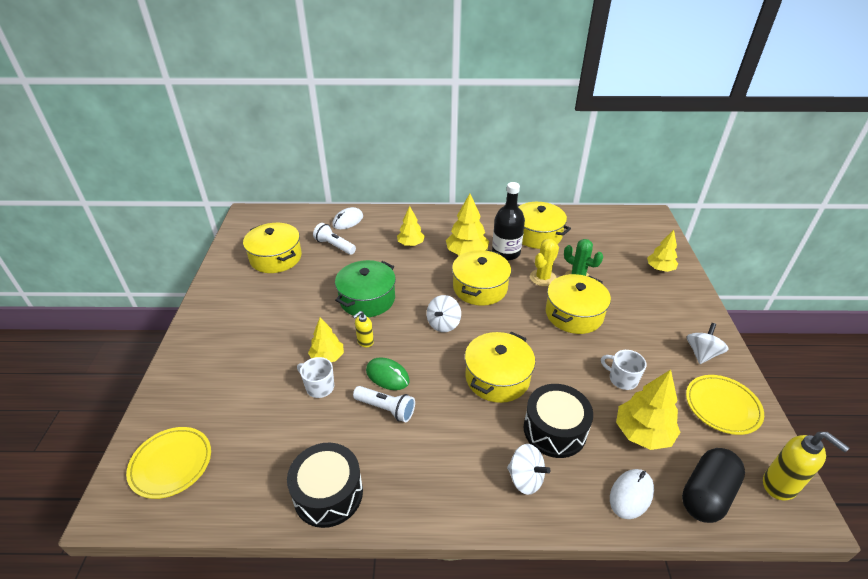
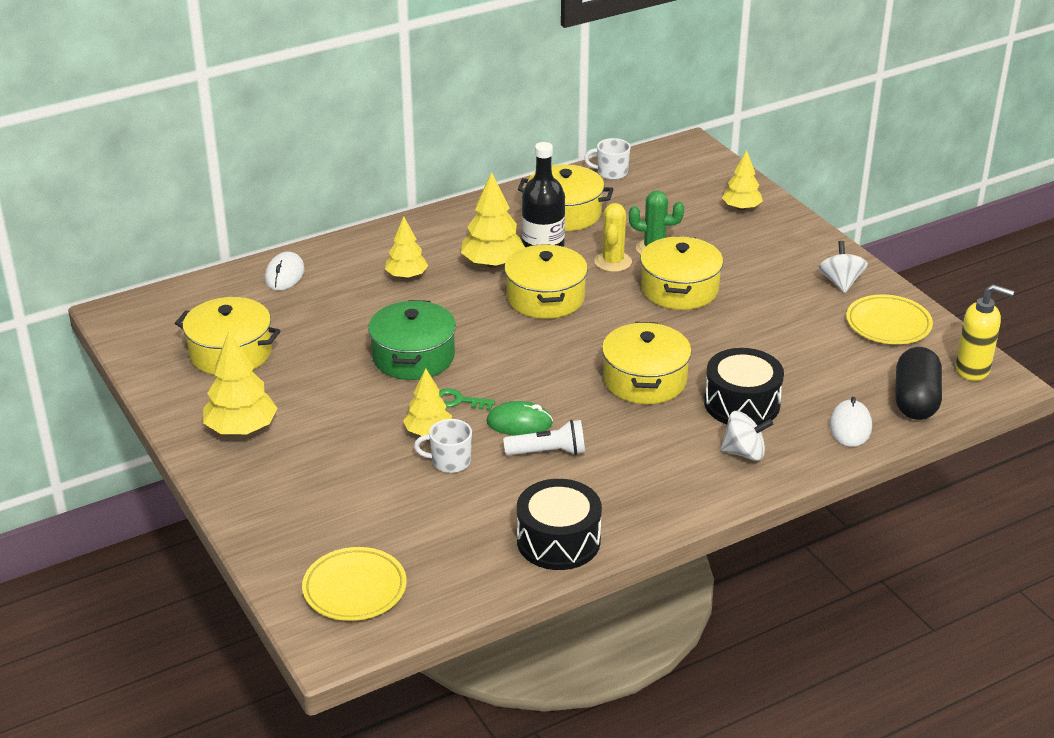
camera: 30 degrees left, 5 degrees down
white flashlight [313,223,356,255] -> none
yellow soap dispenser [353,311,374,347] -> green key [439,388,495,410]
white spinning top [427,295,461,332] -> none
white mug [601,350,646,390] -> white mug moved to [584,138,631,180]
yellow tree [616,370,680,450] -> yellow tree moved to [203,332,277,434]

